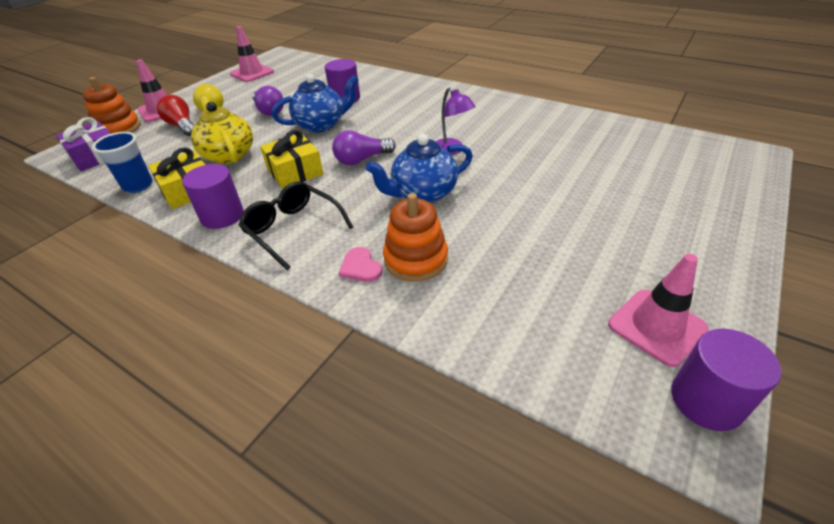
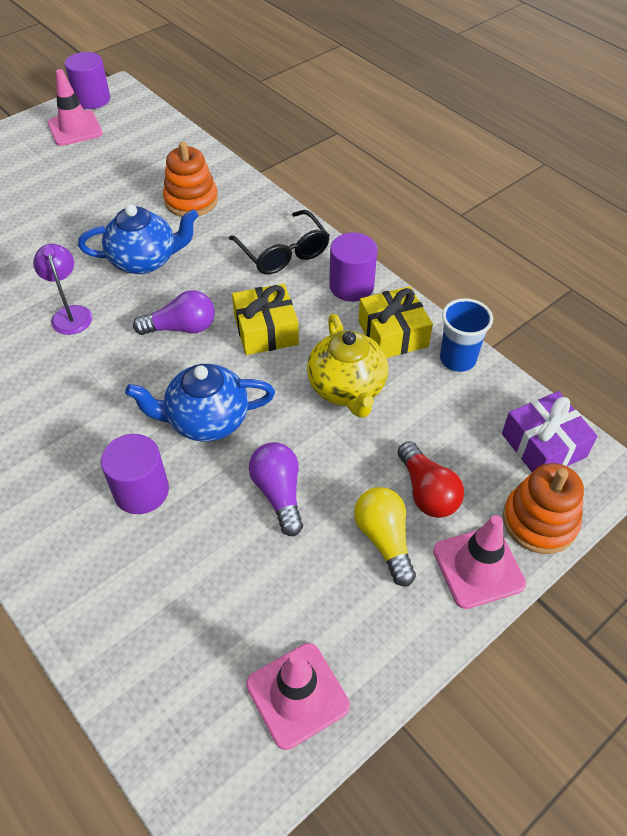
camera: 165 degrees left, 10 degrees up
pink heart [339,247,382,282] -> none

